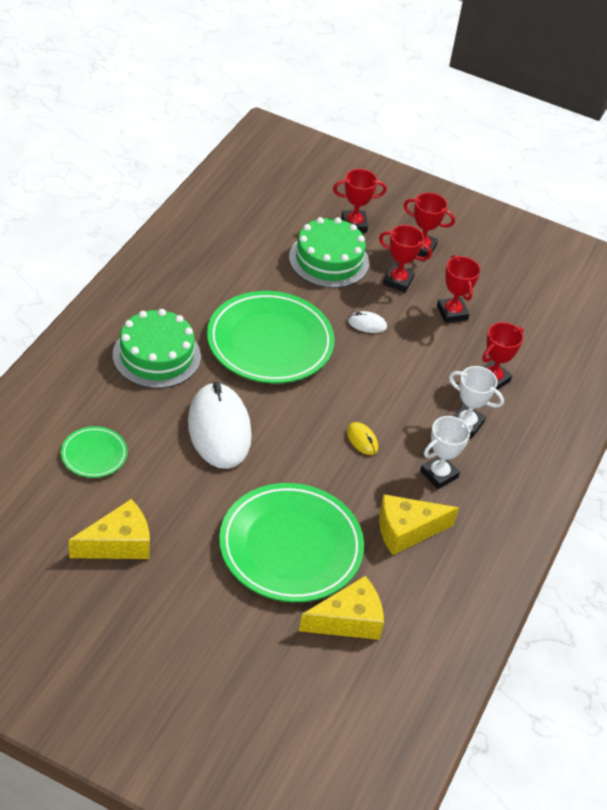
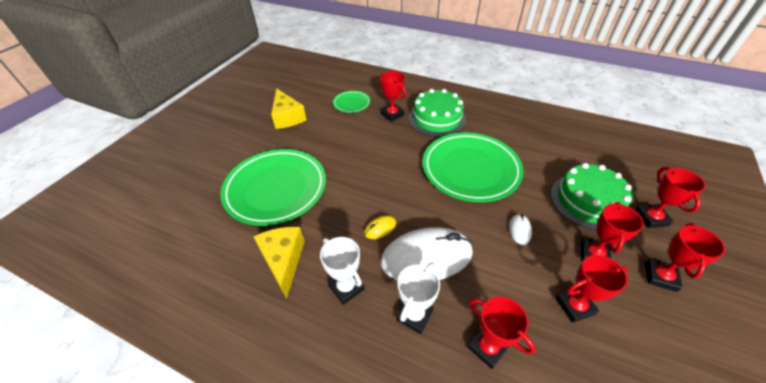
camera: 95 degrees right, 0 degrees up
white mouse [188,382,252,469] -> white mouse moved to [381,227,473,280]
yellow cheese [299,576,384,640] -> none
none -> red trophy [380,71,406,122]

